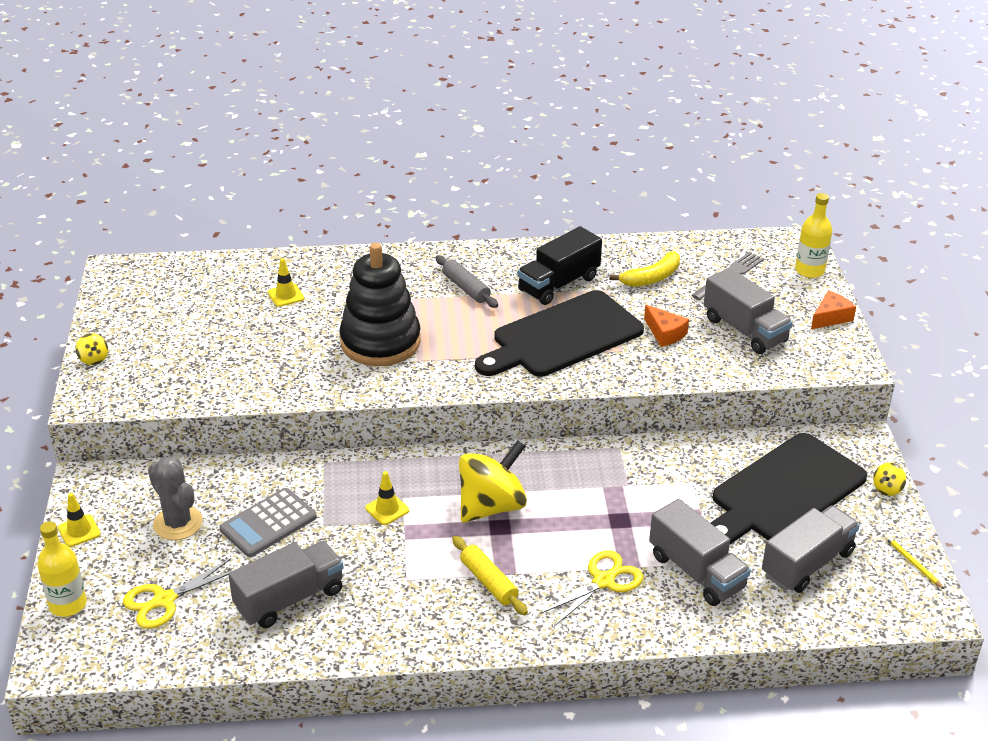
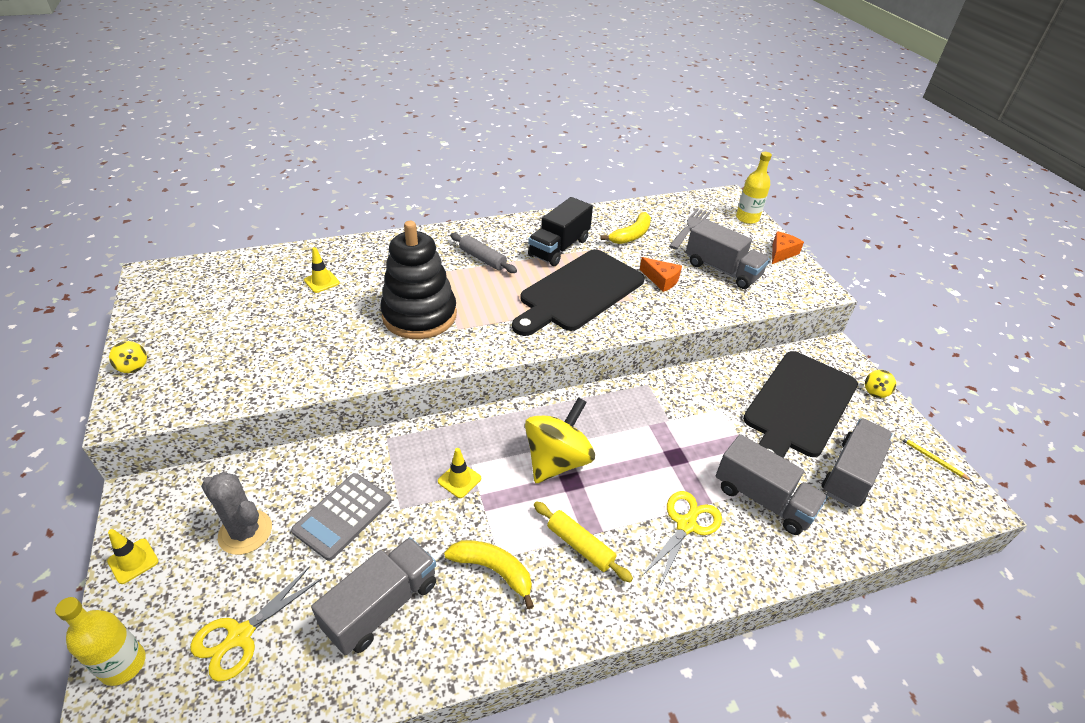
camera: 15 degrees left, 5 degrees up
none -> yellow banana [444,540,534,609]

